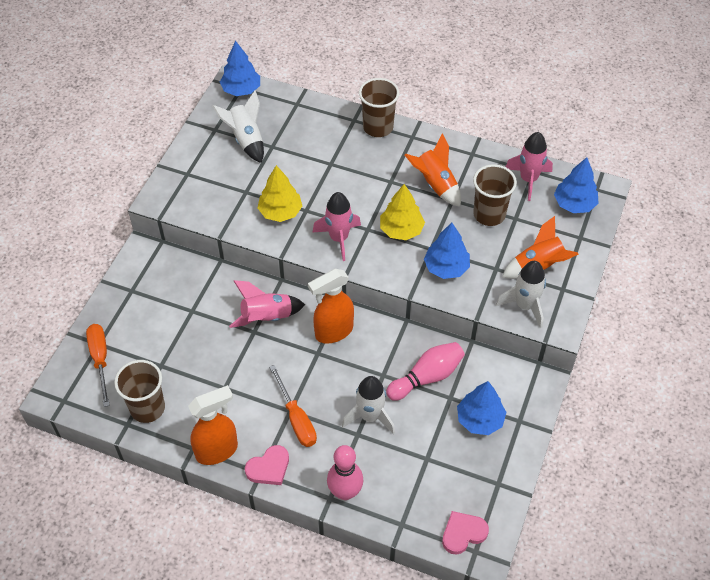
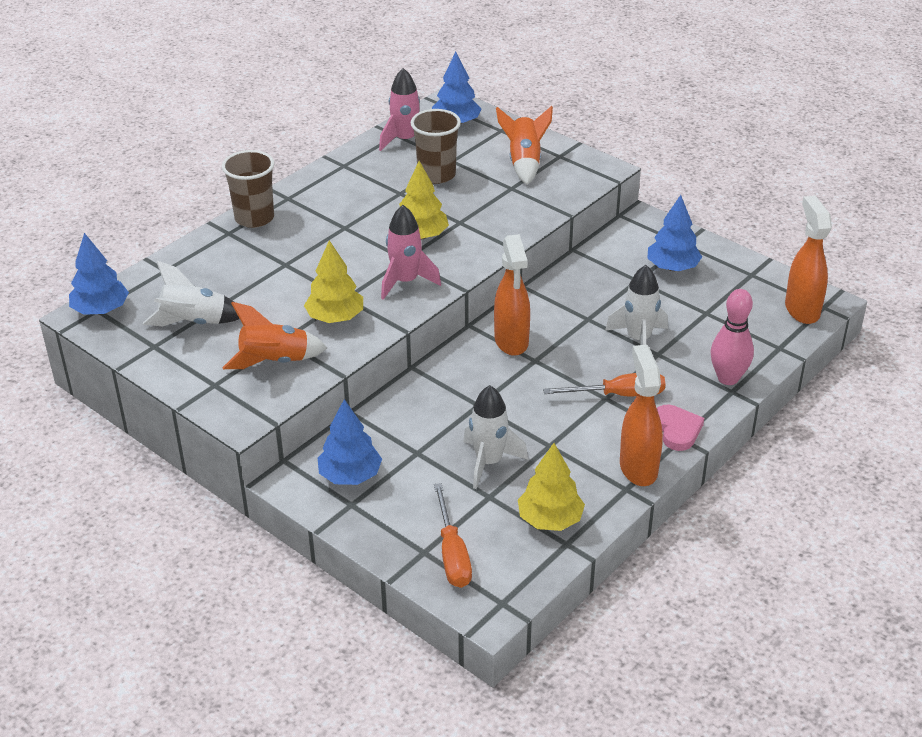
camera: 70 degrees left, 15 degrees down
orange screwdriver [86,324,110,407] -> orange screwdriver turned 105 degrees counterclockwise [434,483,472,588]
brown cup [114,360,165,423] -> yellow tree [518,443,585,531]
pink rocket [229,280,305,328] -> none
pink bowling pin [386,342,465,401] -> none
orange rocket [405,133,461,207] -> orange rocket moved to [222,302,327,369]
blue tree [424,223,470,279] -> blue tree moved to [318,399,382,485]
pink heart [442,511,489,555] -> orange spray bottle [785,196,832,324]
white rocket [496,261,546,328] -> white rocket moved to [463,385,528,489]

